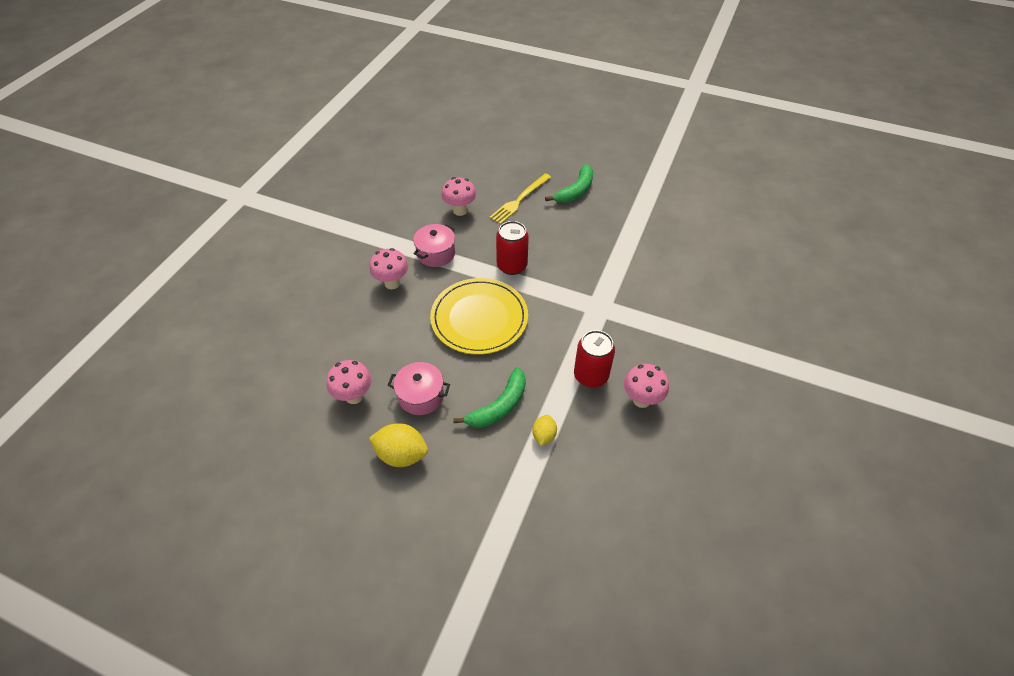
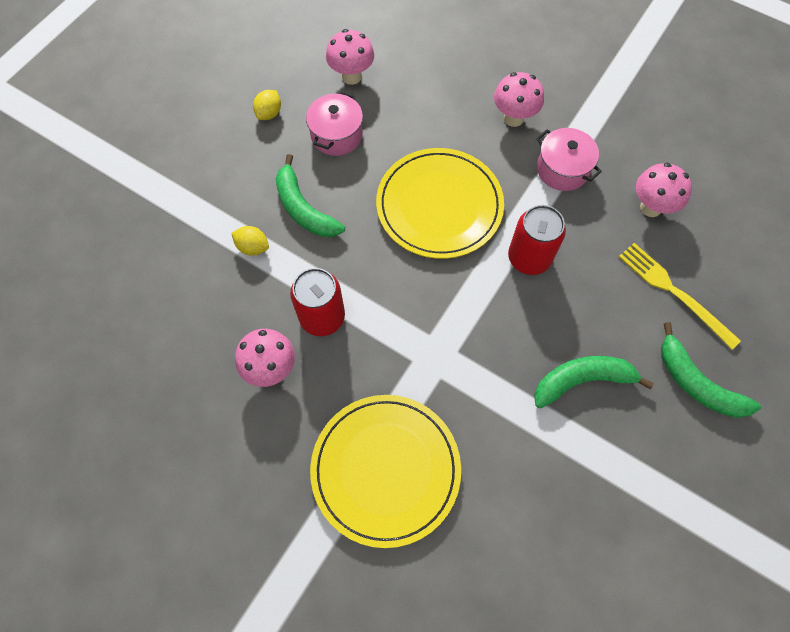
camera: 100 degrees right, 15 degrees up
yellow lemon [369,423,428,467] -> yellow lemon [253,90,281,120], size x0.59
none -> yellow plate [310,395,461,548]
none -> green banana [534,356,654,408]

